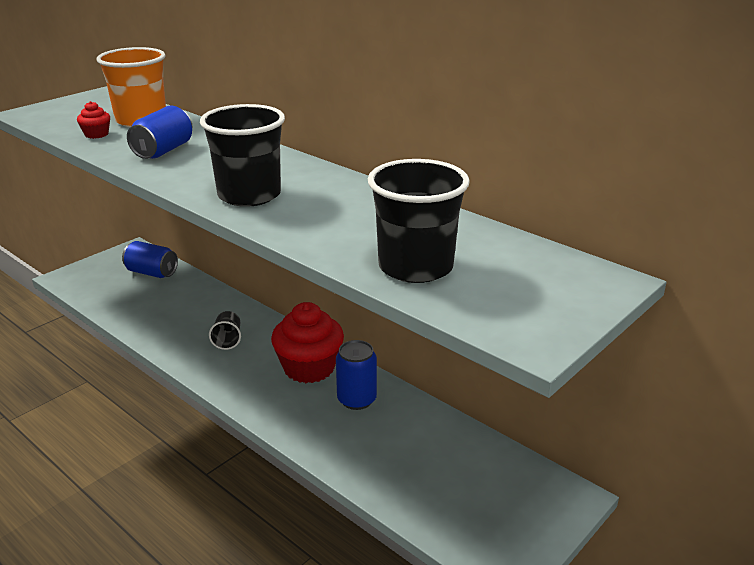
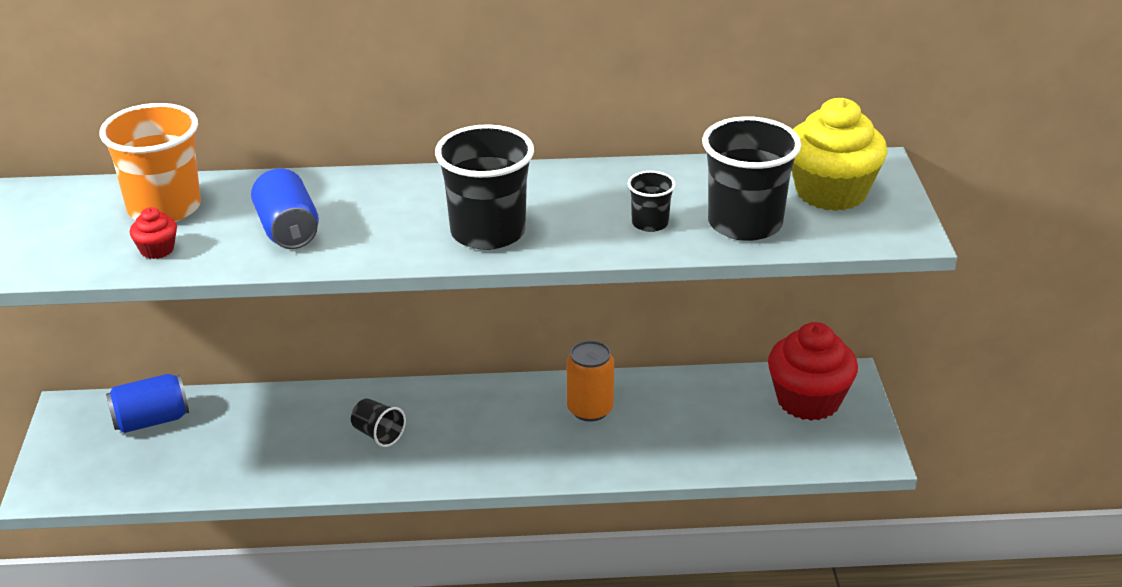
camera: 45 degrees left, 5 degrees up
red cupcake [271,302,344,383] -> red cupcake moved to [768,322,858,421]
blue can [336,340,377,410] -> orange can [567,341,614,422]
none -> black cup [628,171,675,232]
none -> yellow cupcake [791,98,887,211]

